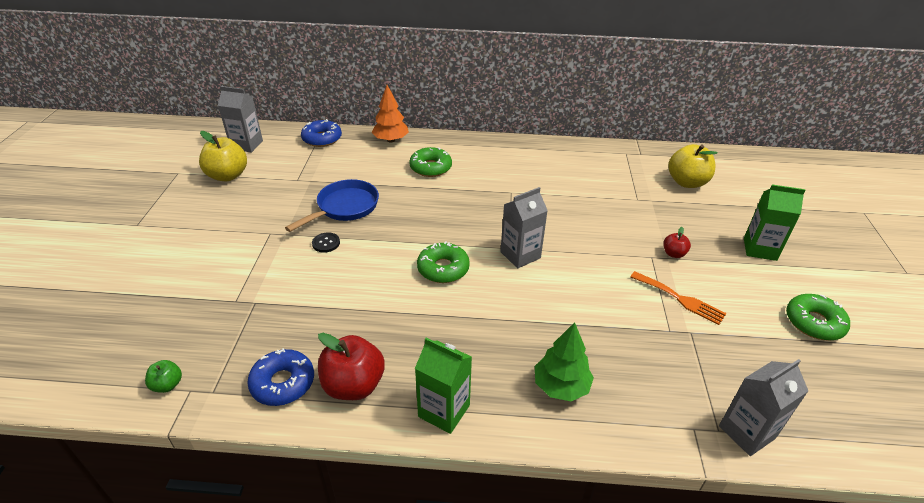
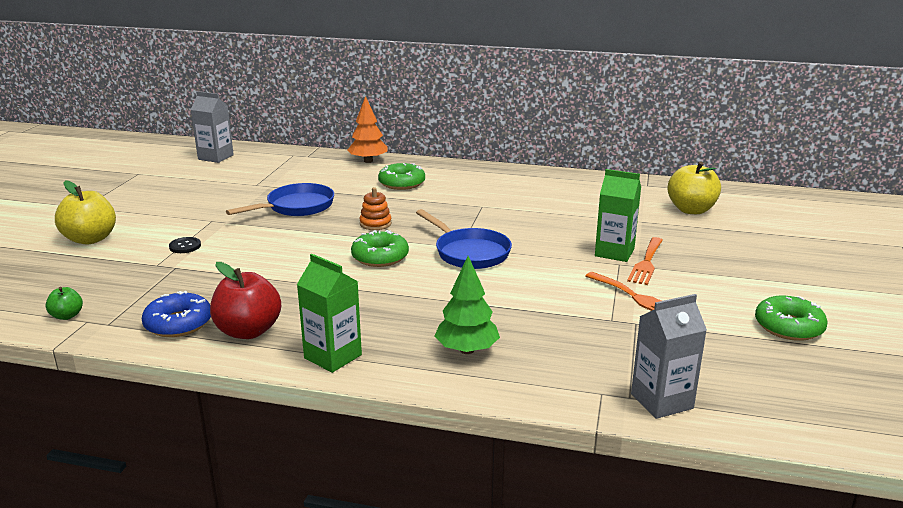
camera: 10 degrees right, 15 degrees down
yellow apple [199,131,247,181] -> yellow apple moved to [55,180,116,244]
blue donut [301,119,342,147] -> none
black button [312,232,340,253] -> black button moved to [169,237,201,253]
grey carton [500,187,548,268] -> blue pan [416,209,512,269]
red apple [663,227,691,258] -> orange fork [627,237,663,285]
green carton [744,185,806,261] -> green carton moved to [595,169,641,262]
none -> orange stacking toy [360,187,392,230]

